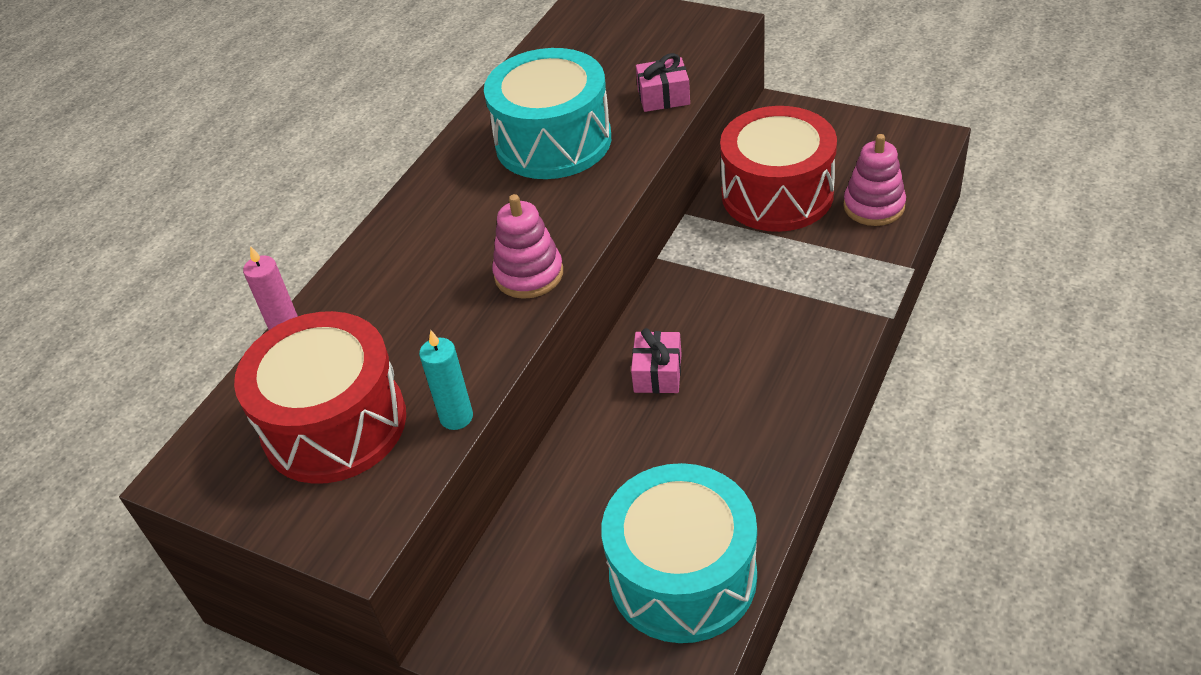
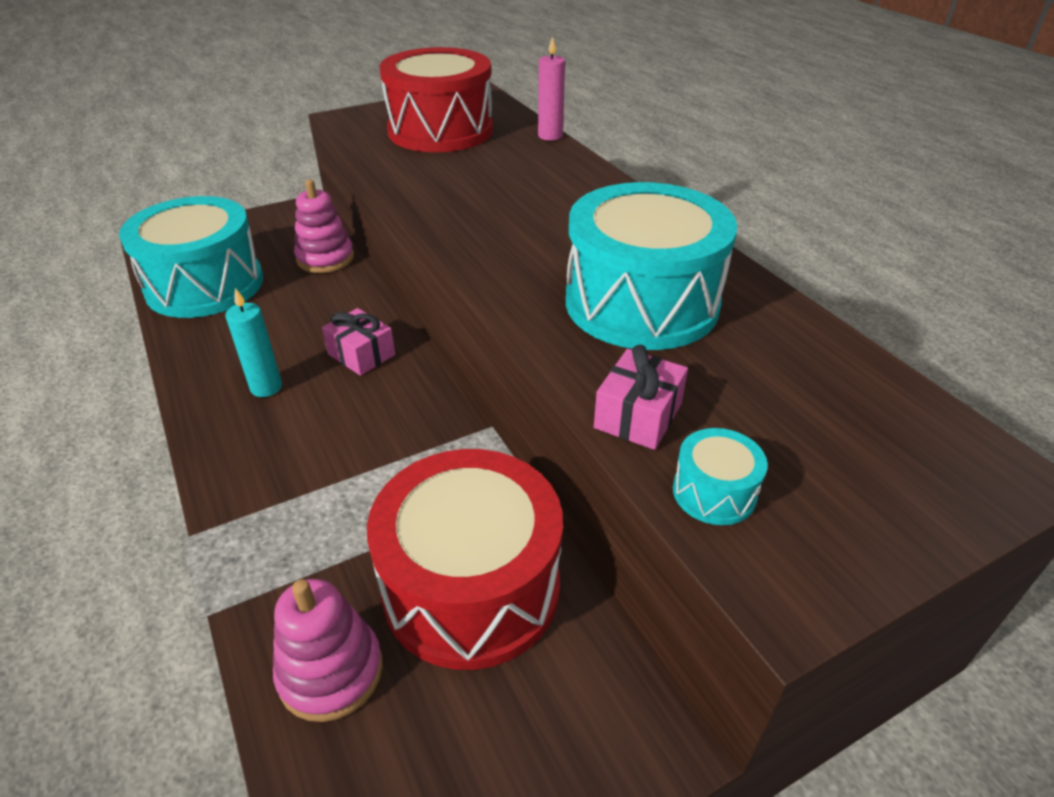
camera: 120 degrees right, 5 degrees down
turquoise candle [419,330,473,430] -> turquoise candle moved to [225,288,282,397]
pink stacking toy [492,194,563,299] -> pink stacking toy moved to [294,179,354,273]
none -> turquoise drum [673,428,768,525]

